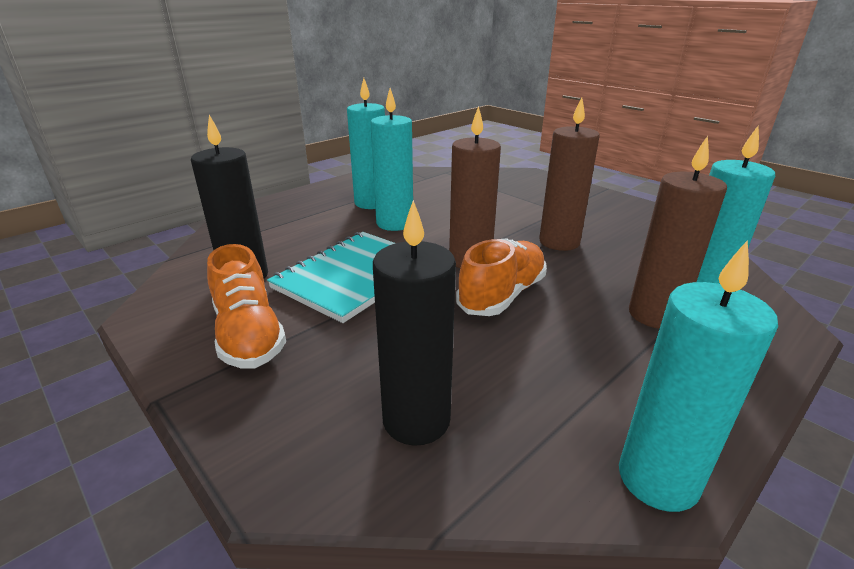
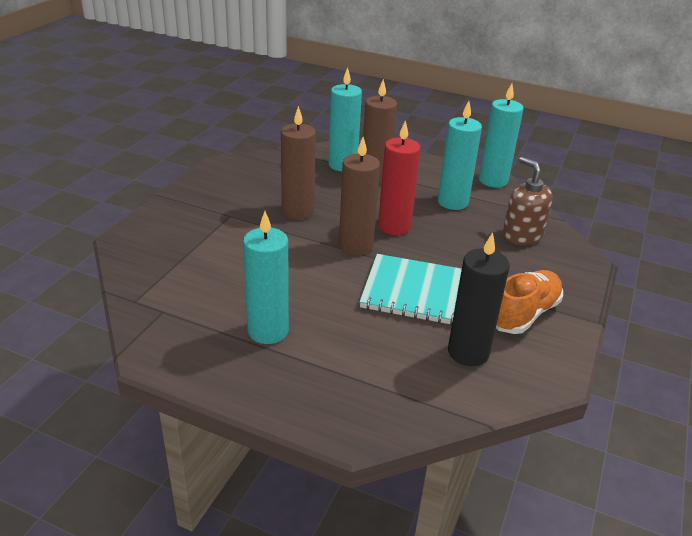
camera: 115 degrees left, 5 degrees up
turquoise candle [371,88,413,231] -> turquoise candle moved to [438,101,482,210]
black candle [373,200,456,446] -> brown soap dispenser [502,157,553,245]
orange shoe [456,239,547,316] -> red candle [378,120,421,235]

